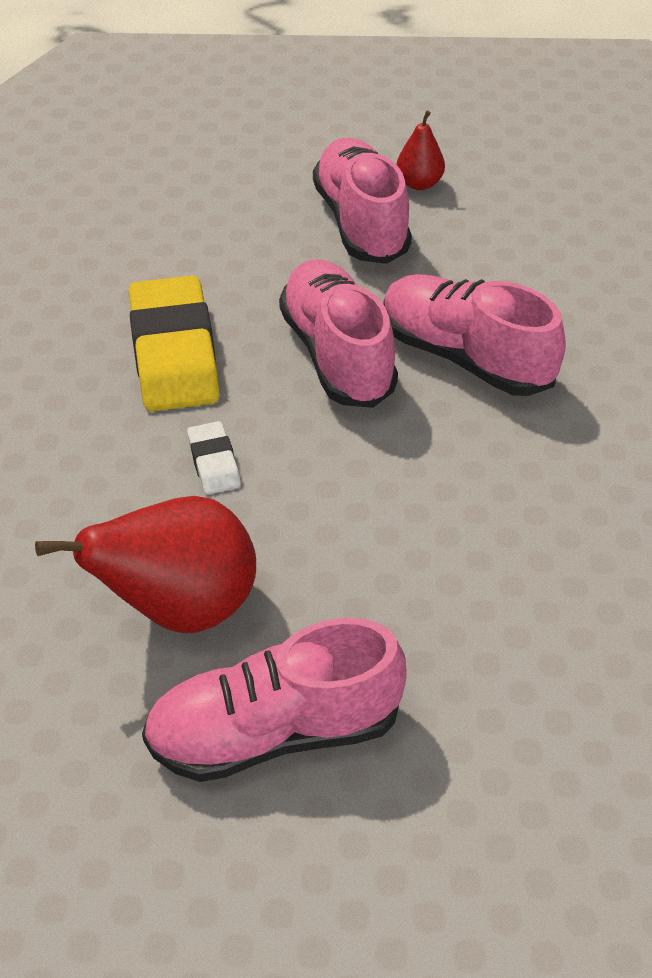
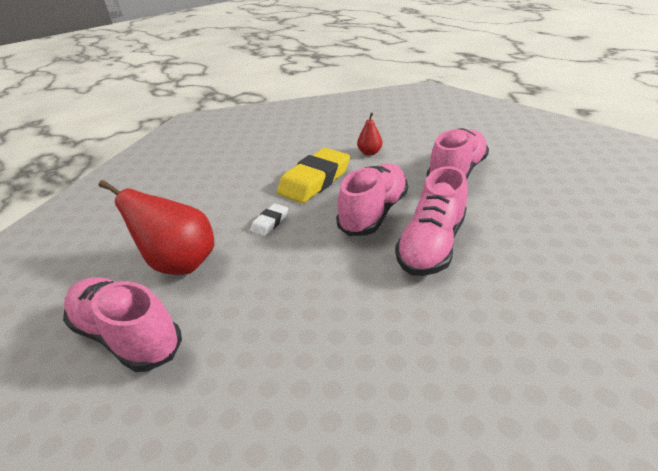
camera: 50 degrees right, 10 degrees down
pink shoe [384,274,566,396] -> pink shoe turned 150 degrees counterclockwise [395,166,468,276]
red pear [397,110,445,190] -> red pear moved to [357,112,382,156]

